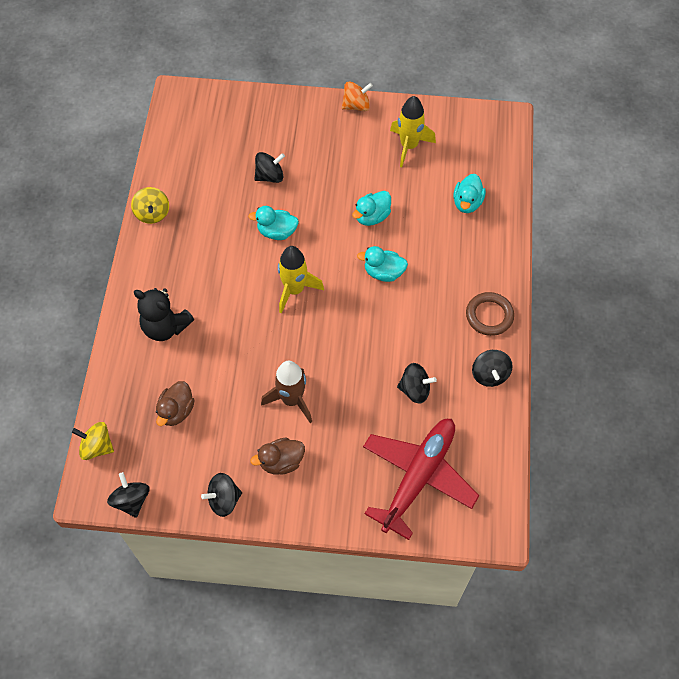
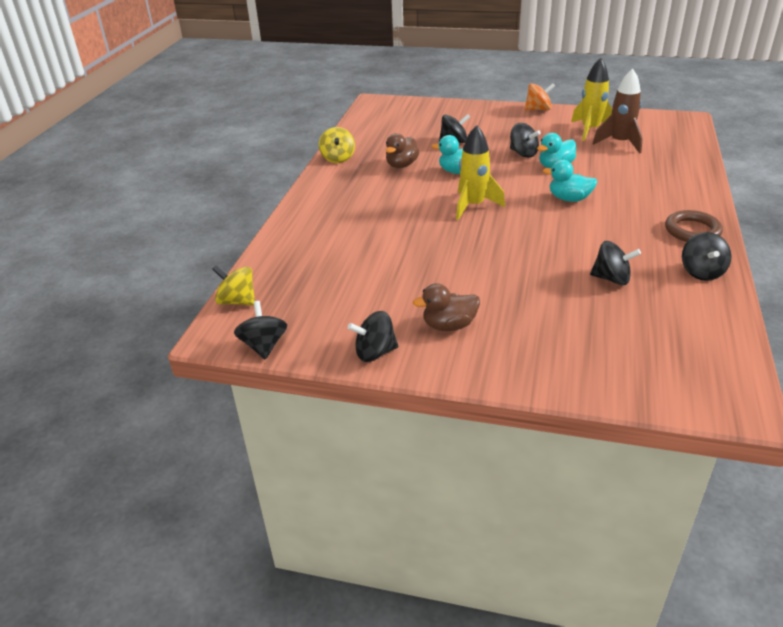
camera: 10 degrees right, 25 degrees down
black teddy bear [134,288,194,341] -> none
brown duck [156,381,195,426] -> brown duck moved to [386,133,420,168]
brown rocket [261,361,312,423] -> brown rocket moved to [593,68,643,153]
red plane [363,419,480,540] -> none
turquoise duck [453,174,486,213] -> none
none -> black spinning top [510,123,541,158]

